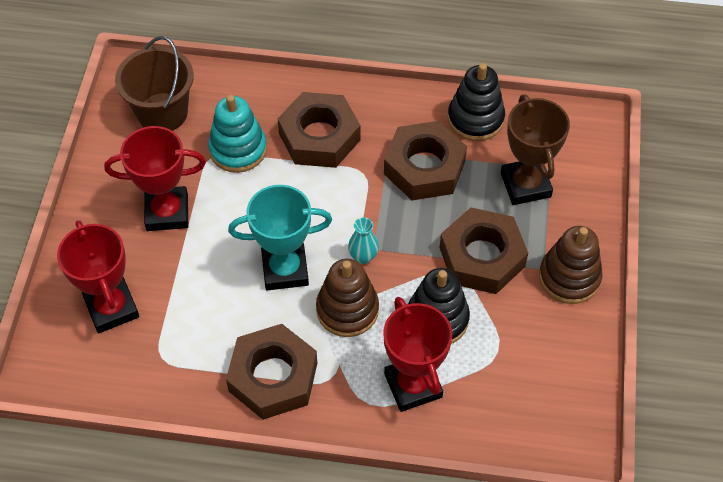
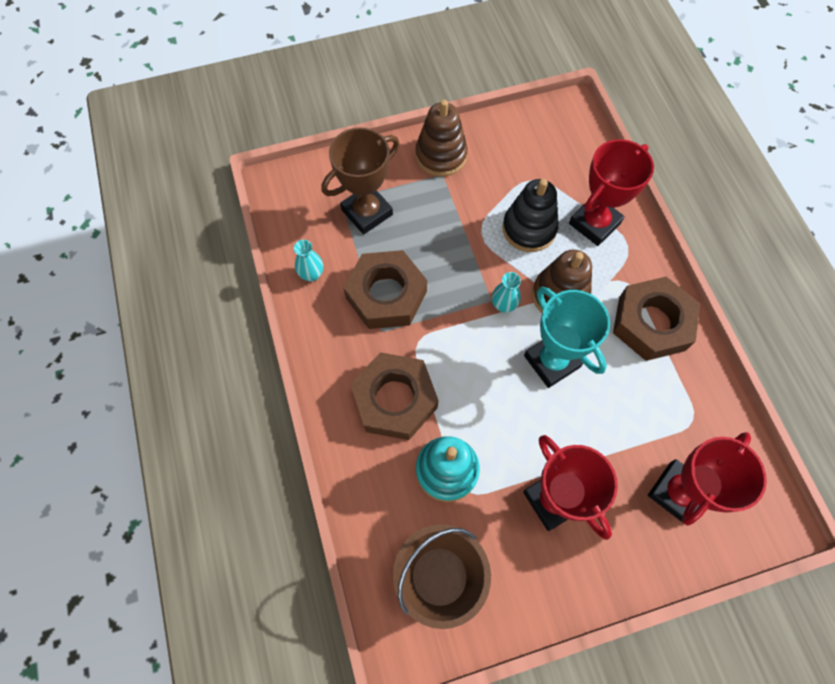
camera: 115 degrees left, 10 degrees up
brown nut [439,207,528,294] -> none
black stacking toy [448,63,505,141] -> turquoise vase [294,240,323,282]

